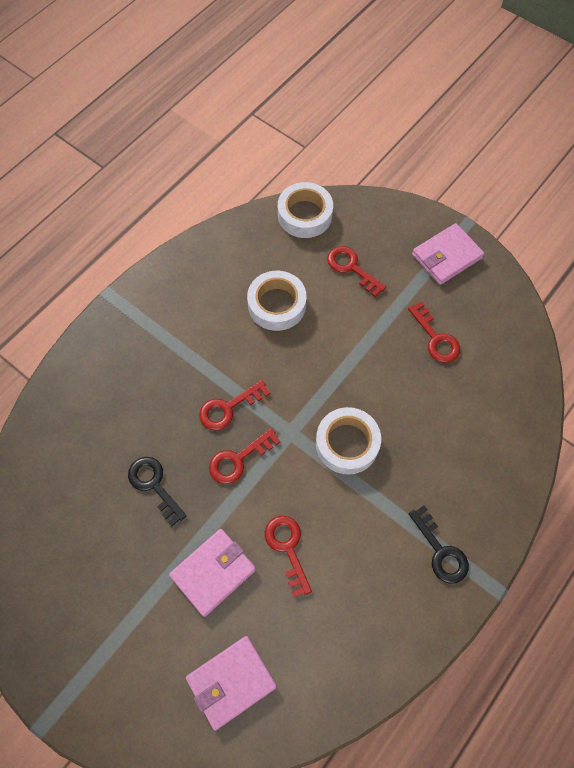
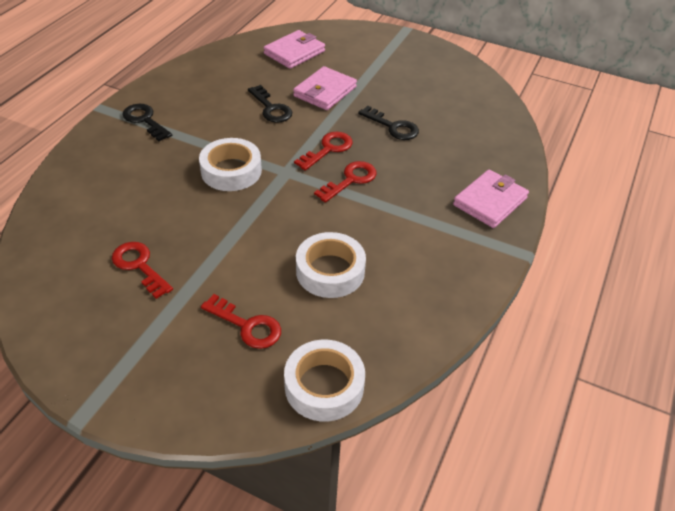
camera: 165 degrees right, 20 degrees down
red key [265,516,312,598] -> black key [248,85,292,123]
pink wallet [412,223,484,285] -> pink wallet moved to [453,169,529,228]

